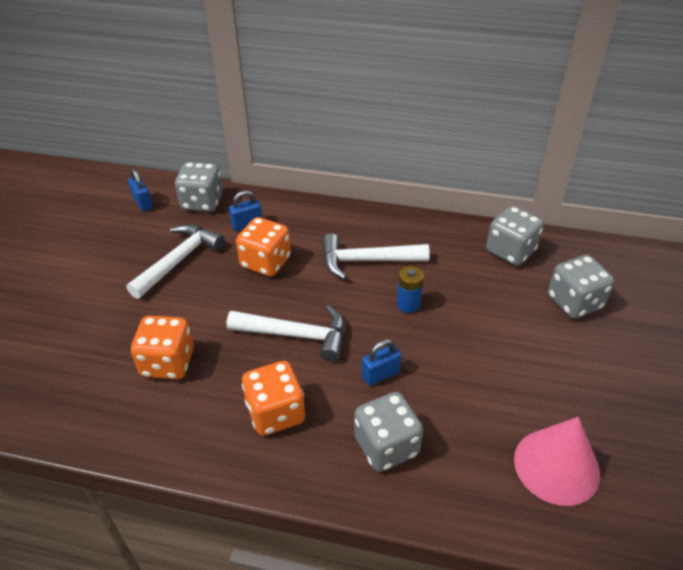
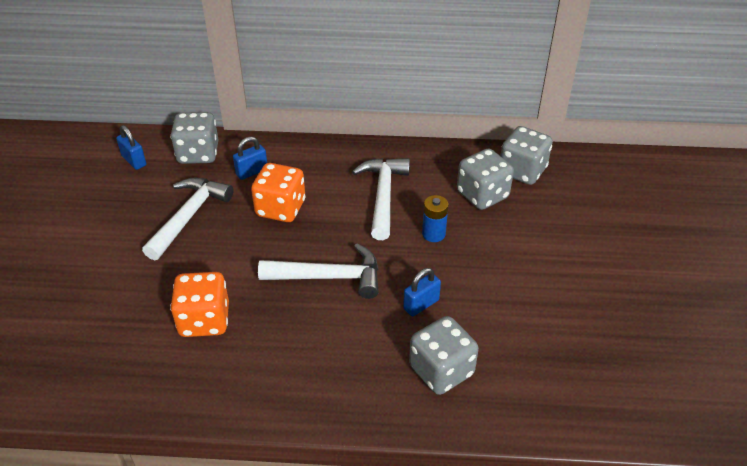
camera: 10 degrees left, 0 degrees up
orange dice [242,361,305,436] -> none
white hammer [322,233,430,280] -> white hammer turned 105 degrees clockwise [352,158,410,240]
pink cone [514,417,600,506] -> none
grey dice [548,255,614,319] -> grey dice moved to [457,148,514,210]

